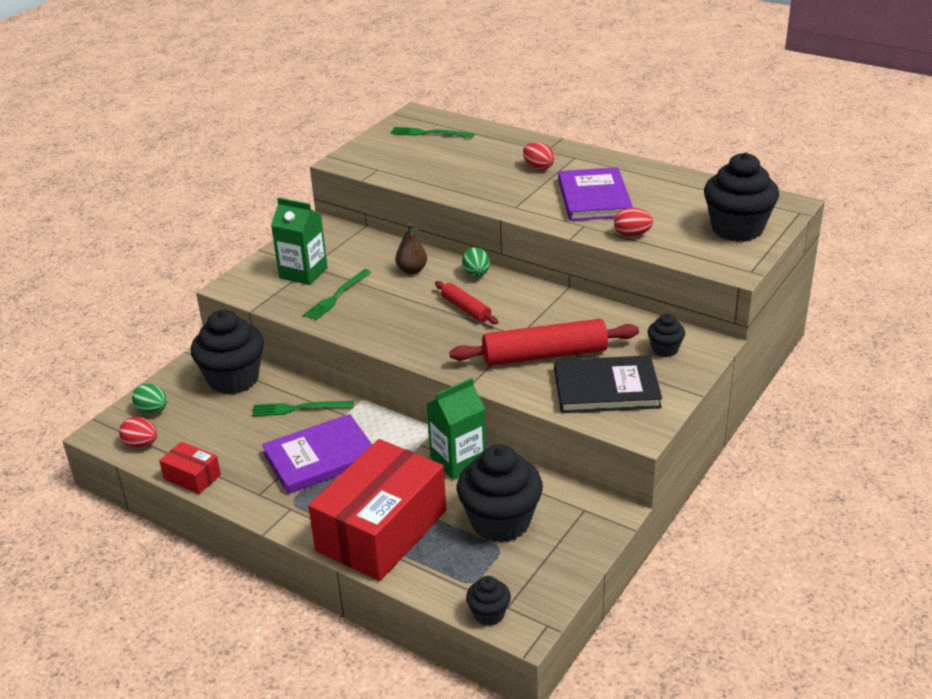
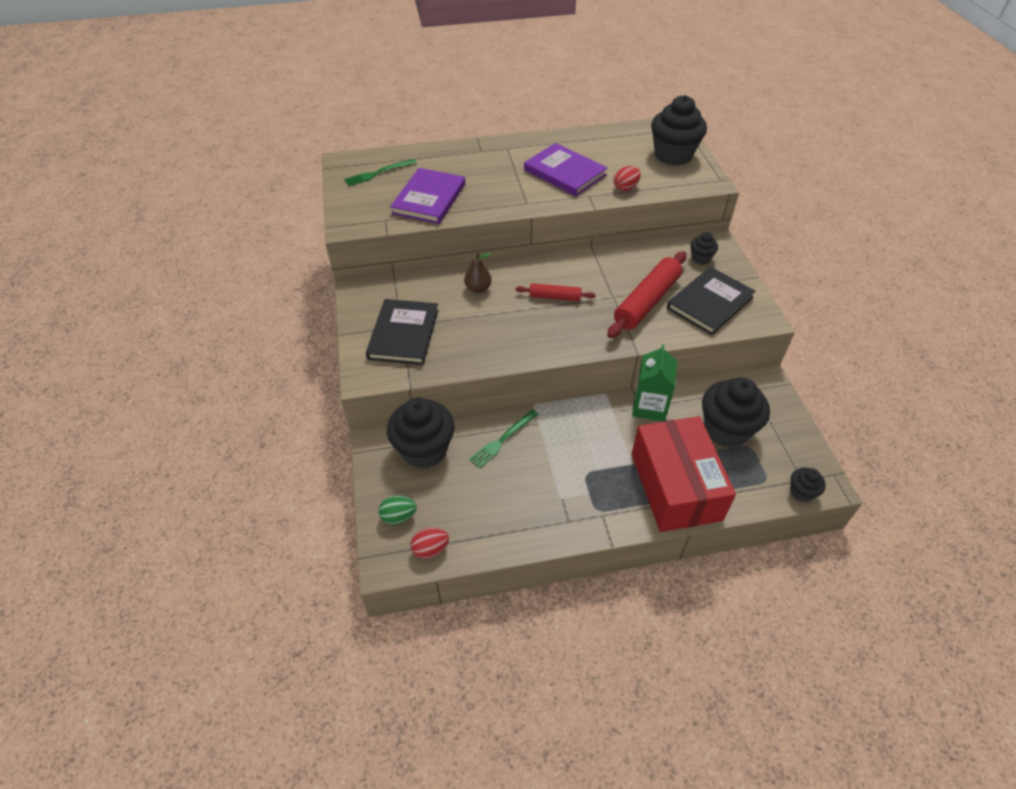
camera: 45 degrees left, 15 degrees up
red box [159,442,221,494] -> none
purple book [262,414,372,494] -> purple book moved to [390,168,465,224]
green carton [271,197,328,285] -> black book [366,299,439,365]
green fork [303,269,371,320] -> none
green egg [462,247,490,277] -> none
red egg [523,142,554,170] -> none

